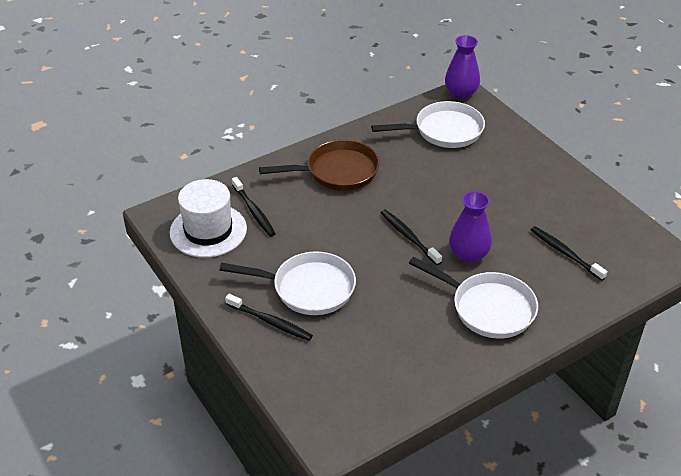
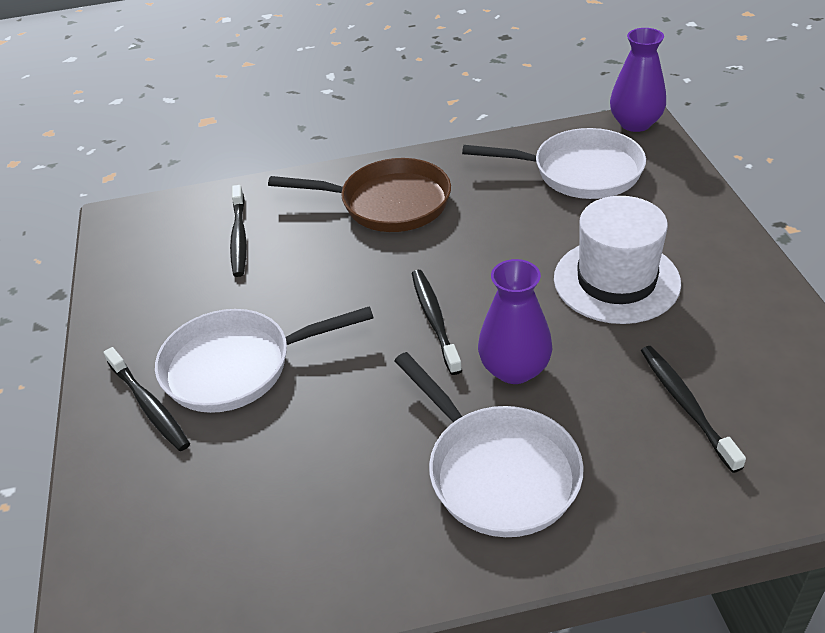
camera: 25 degrees right, 0 degrees up
white hat [170,179,247,258] -> white hat moved to [554,196,681,324]
white pan [220,251,356,315] -> white pan turned 135 degrees clockwise [155,306,373,413]

